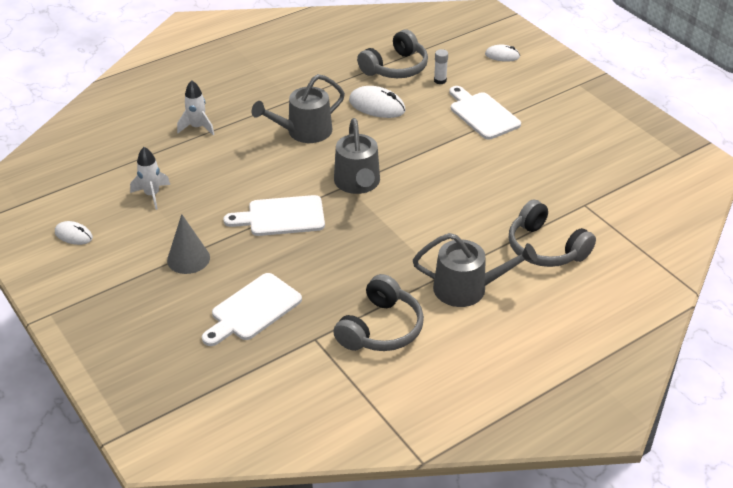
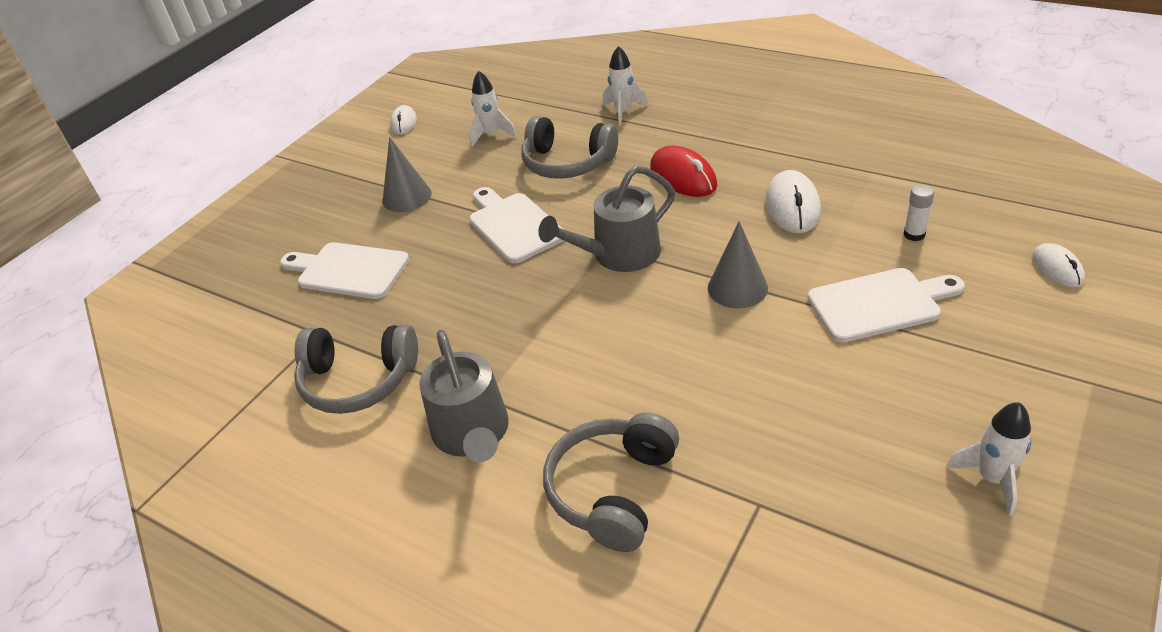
camera: 70 degrees right, 0 degrees up
grey watering can [252,74,345,143] -> red mouse [650,145,717,197]
grey headphones [357,29,428,78] -> grey headphones moved to [521,116,618,179]
white cutting board [449,86,521,139] -> white cutting board turned 45 degrees clockwise [808,268,965,343]
none -> grey cone [708,221,768,308]
none -> white rocket [946,402,1031,516]

